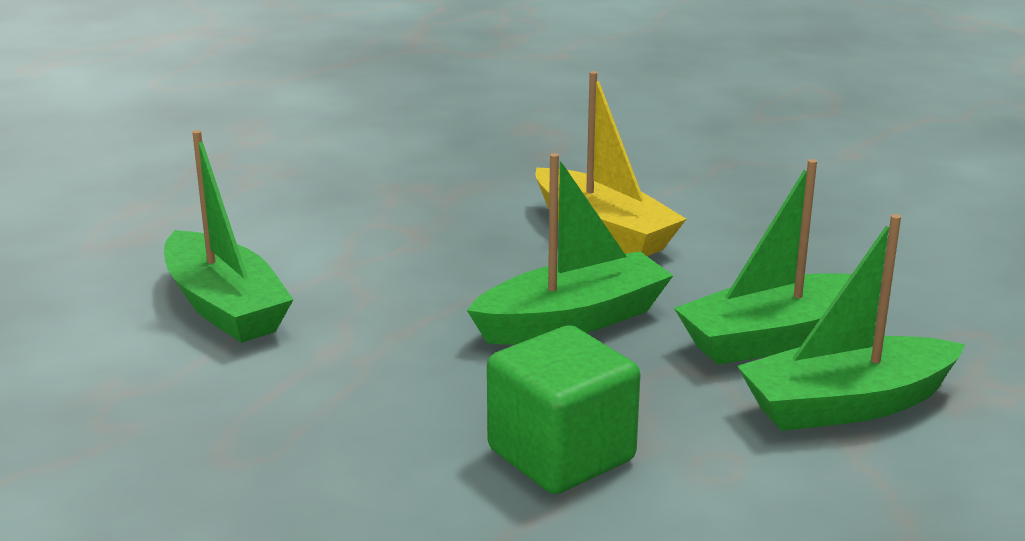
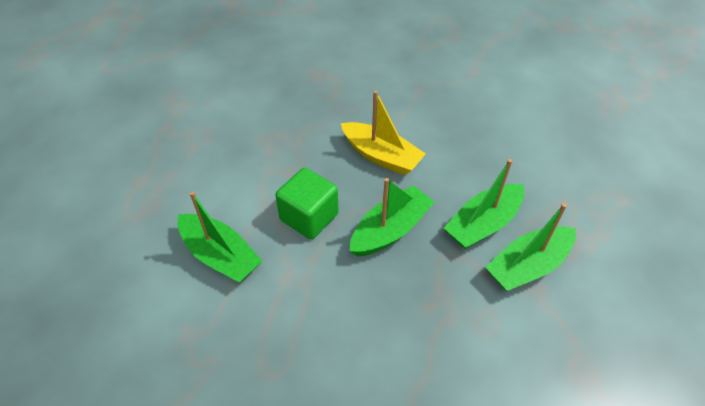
camera: 15 degrees left, 25 degrees up
green cube [487,325,640,494] -> green cube moved to [275,168,339,239]

